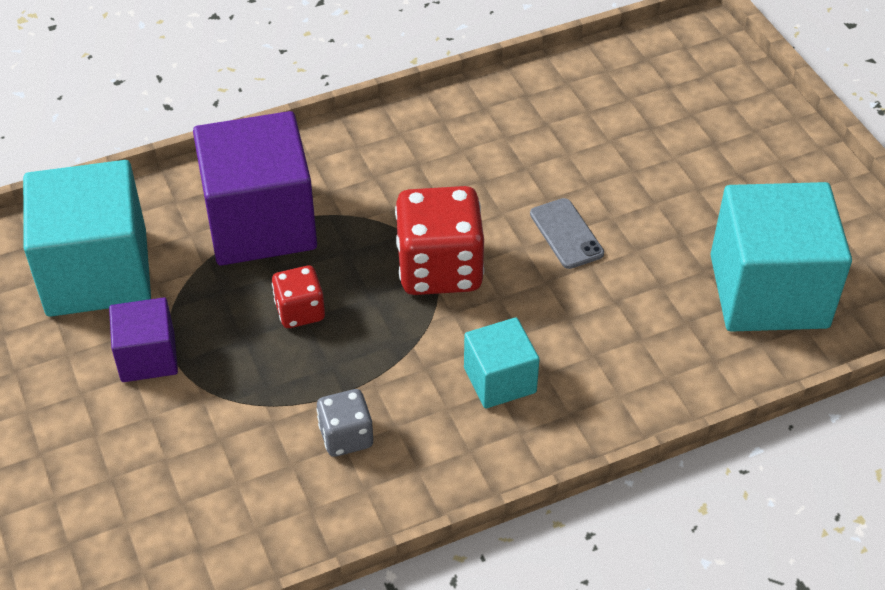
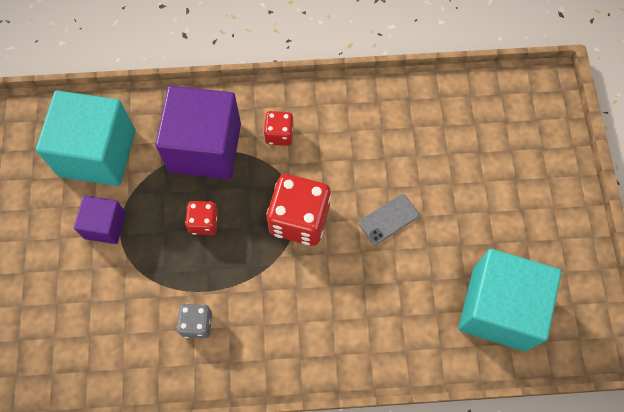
camera: 20 degrees right, 20 degrees up
turquoise cube [464,317,540,409] -> none
grey phone [530,198,604,269] -> grey phone turned 60 degrees clockwise [359,194,419,245]
none -> red dice [264,111,293,146]

